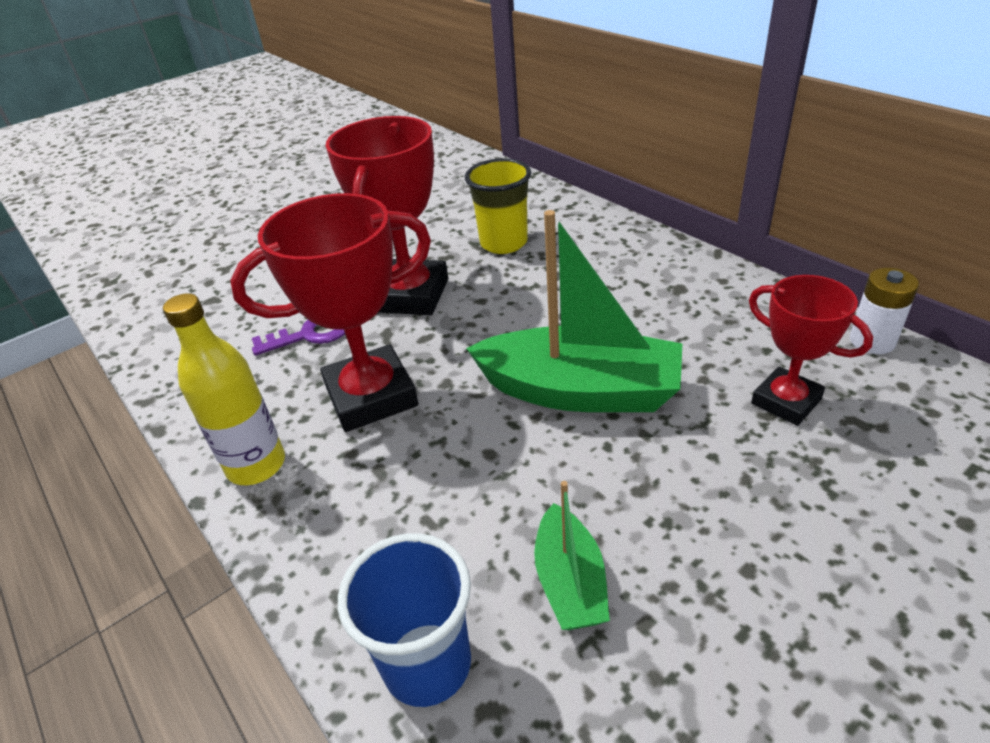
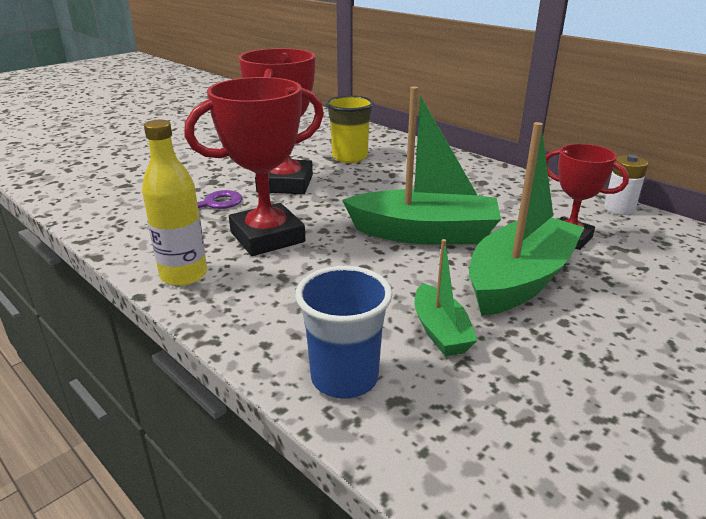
camera: 10 degrees left, 10 degrees down
none -> green boat [469,122,584,316]

